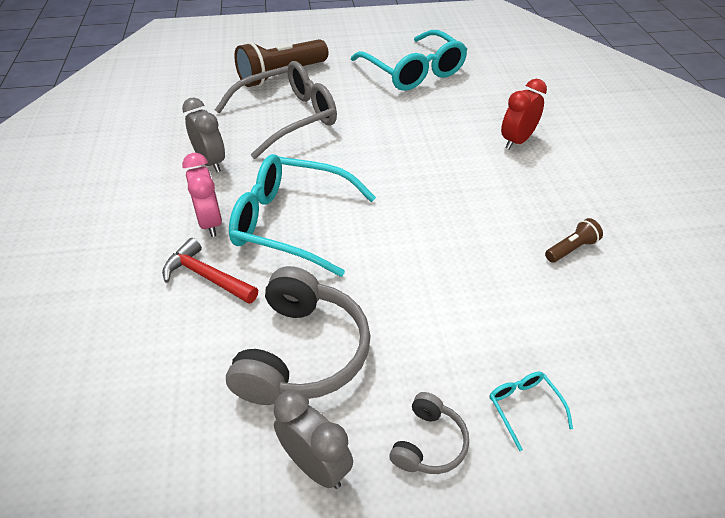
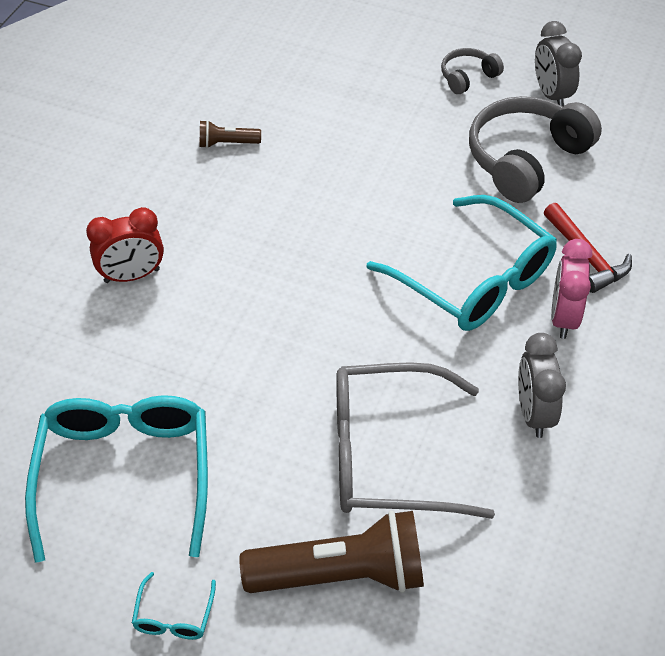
camera: 150 degrees left, 5 degrees up
turquoise glasses [490,372,573,451] -> turquoise glasses moved to [132,572,216,640]

